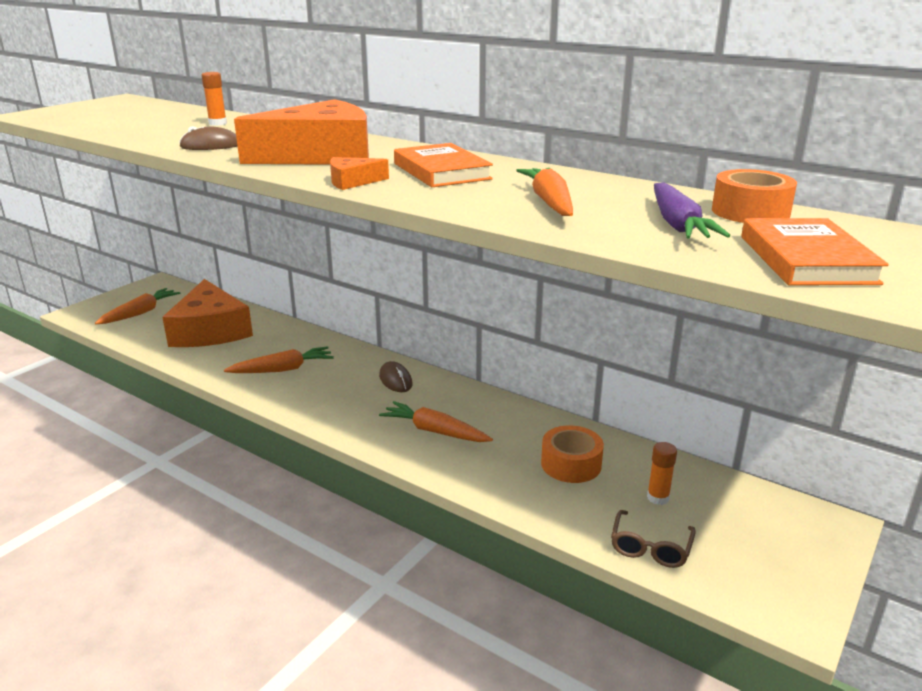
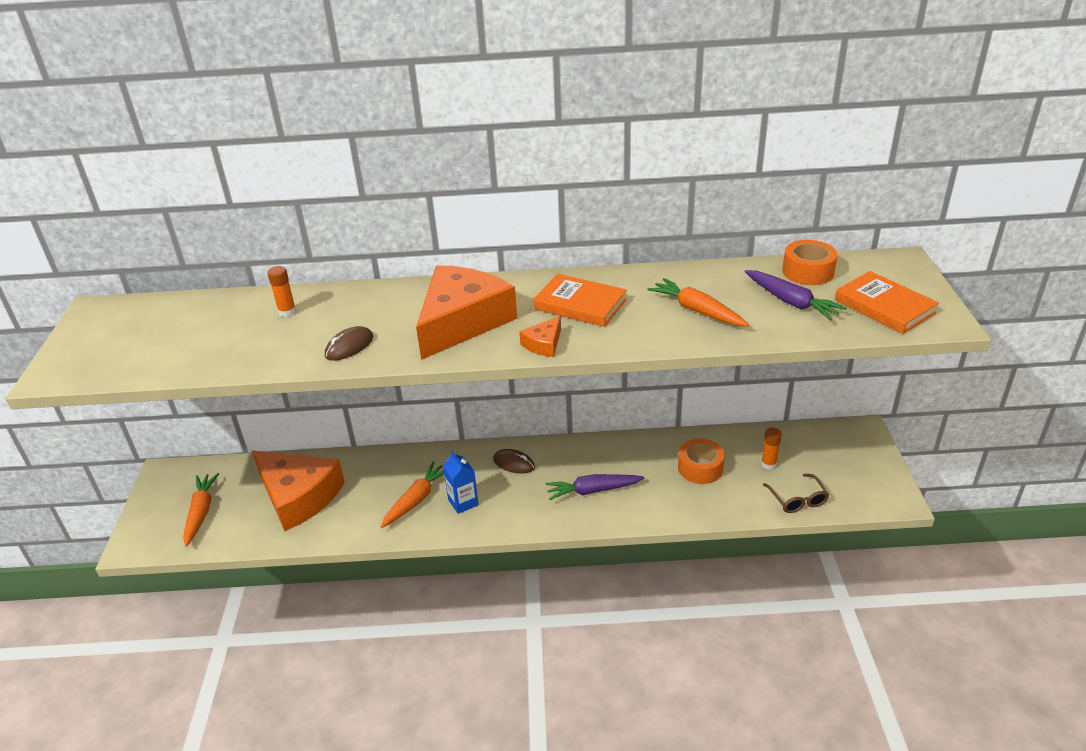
camera: 35 degrees left, 10 degrees up
orange carrot [379,401,493,442] -> purple carrot [546,474,644,500]
none -> blue carton [443,451,479,514]

